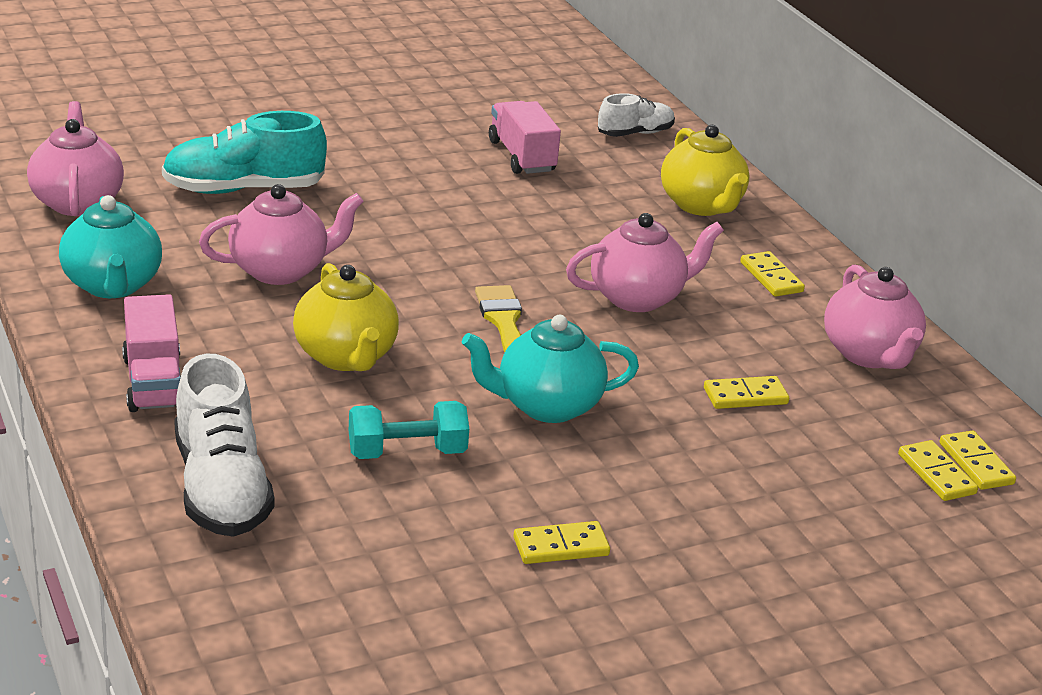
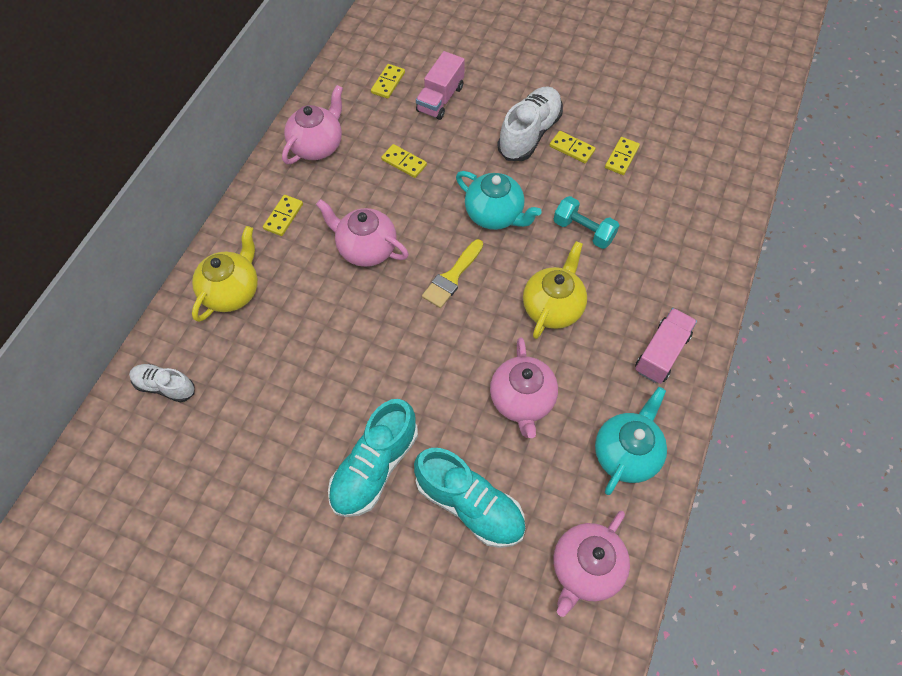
camera: 130 degrees left, 30 degrees up
white shoe [174,354,274,537] -> white shoe moved to [497,86,563,161]
pink teapot [199,184,364,285] -> pink teapot turned 120 degrees counterclockwise [490,337,558,438]
pink truck [489,101,561,174] -> pink truck moved to [416,51,465,120]
yellow domino [939,431,1016,490] -> yellow domino moved to [605,137,640,175]
none -> turquoise shoe [328,399,418,517]

